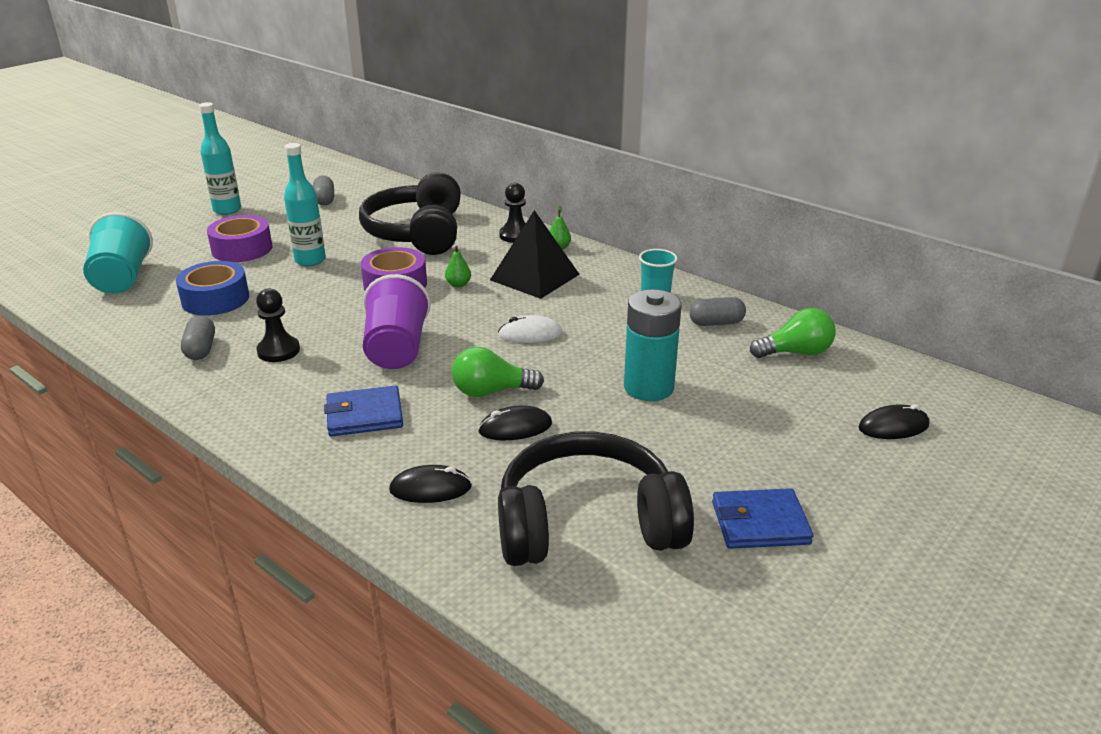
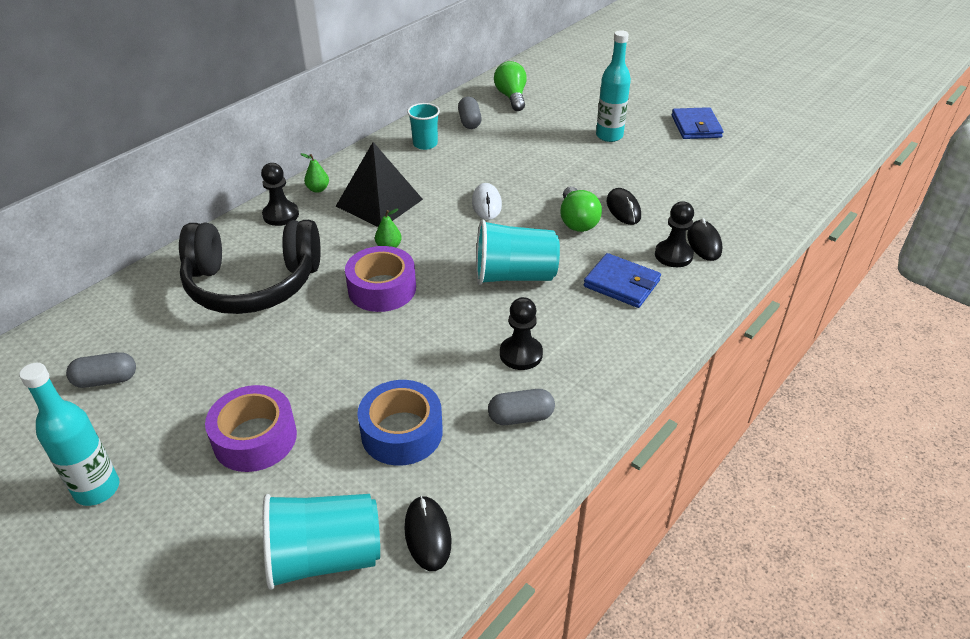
camera: 90 degrees left, 10 degrees up
turquoise bottle [284,143,326,266] -> turquoise bottle moved to [596,30,631,142]
blue wallet [324,385,403,437] -> blue wallet turned 45 degrees counterclockwise [584,253,661,308]
purple cup [363,274,431,369] -> turquoise cup [476,219,560,285]
black headphones [498,431,694,566] -> none
turquoise battery [624,289,681,401] -> none
black mouse [859,404,929,439] -> black mouse moved to [404,496,451,571]
none -> black pawn [655,201,694,267]

